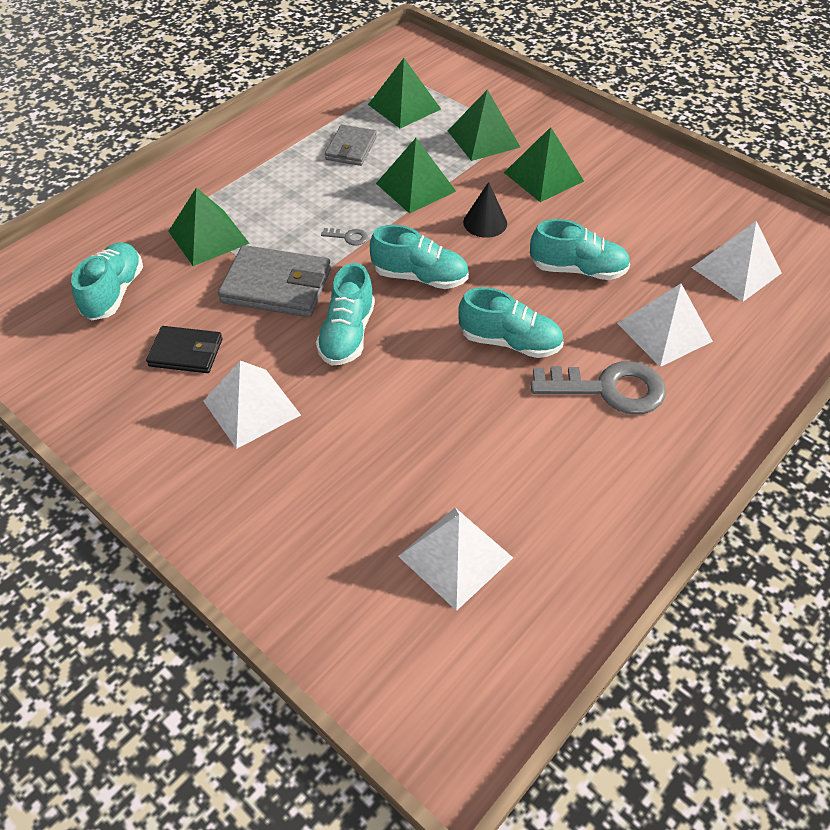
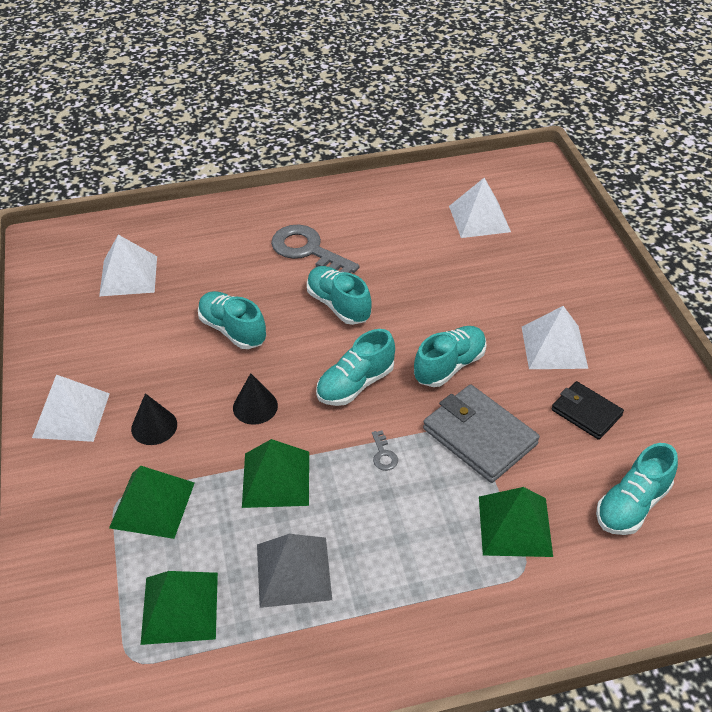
camera: 145 degrees left, 5 degrees down
grey key [321,228,368,246] -> grey key turned 150 degrees counterclockwise [372,431,398,471]
grey wallet [325,125,377,166] -> grey pyramid [257,534,332,608]
turquoise shoe [370,225,469,289] -> turquoise shoe turned 90 degrees counterclockwise [316,329,395,406]
green pyramid [504,127,584,202] -> black cone [131,393,177,445]
white pyramid [617,284,713,367] -> white pyramid moved to [32,374,110,442]

